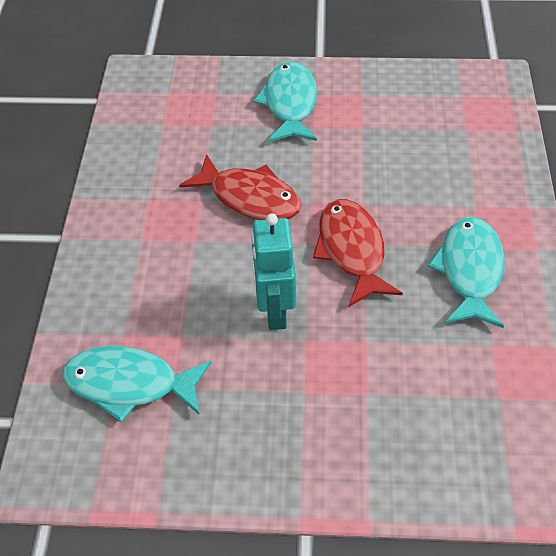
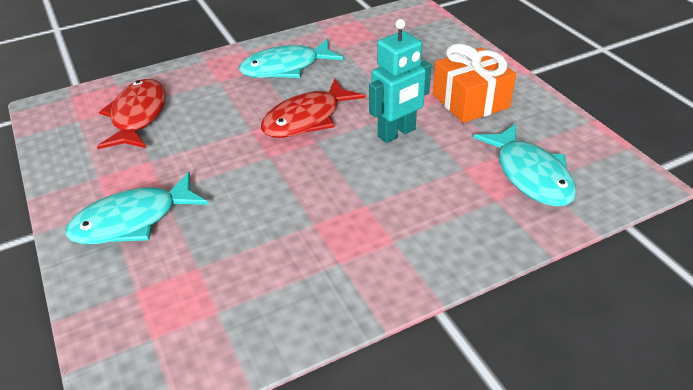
camera: 120 degrees left, 10 degrees down
red fish [179,154,302,220] -> red fish moved to [97,79,166,149]
none -> orange gift [433,43,516,123]

